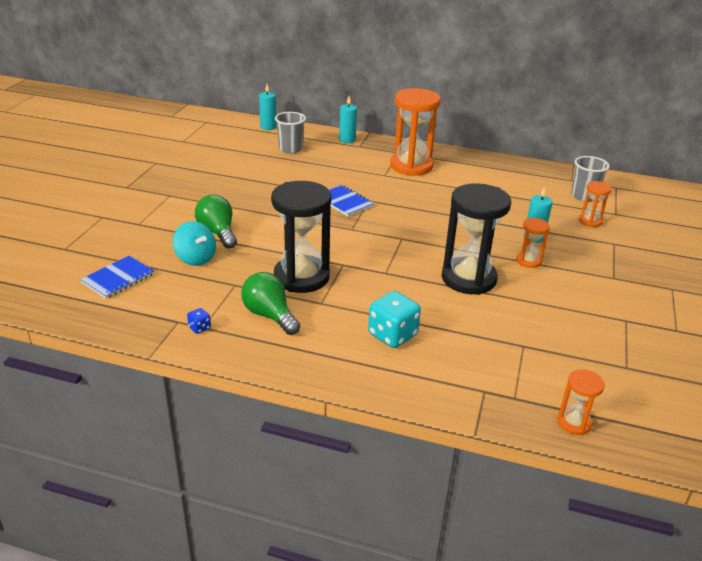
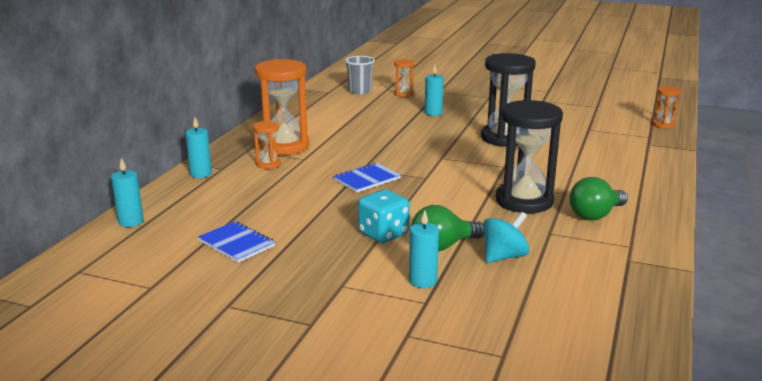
camera: 85 degrees left, 10 degrees down
blue notebook [80,256,154,299] -> blue notebook moved to [198,221,275,263]
blue dice [187,308,211,334] -> none
grey cup [275,112,306,154] -> none
turquoise dice [368,291,421,348] -> turquoise dice moved to [358,189,410,243]
orange hourglass [516,218,550,268] -> orange hourglass moved to [253,121,281,169]
none -> turquoise candle [409,211,439,288]

